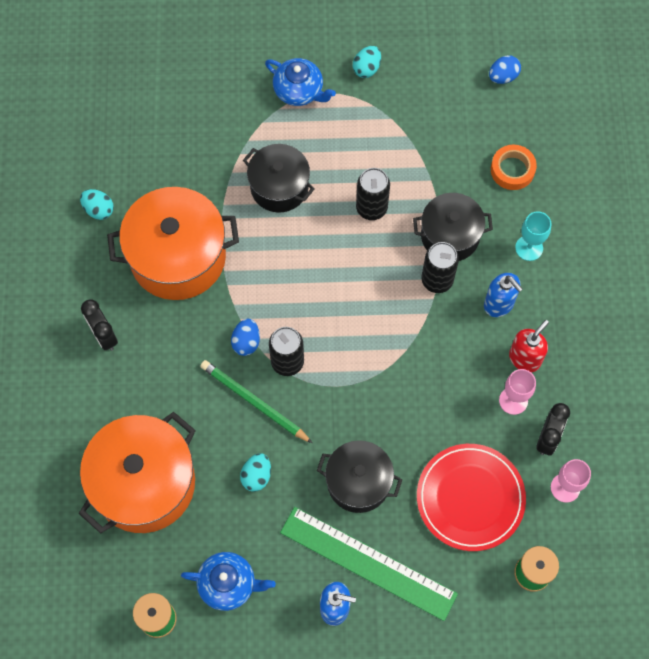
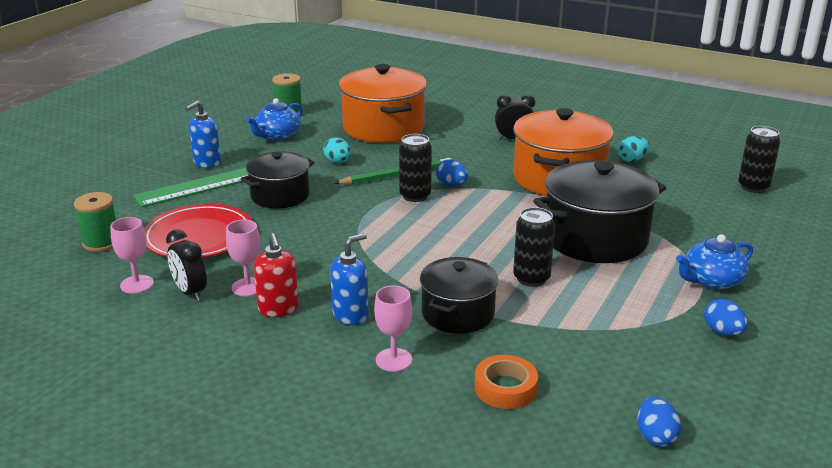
camera: 120 degrees right, 40 degrees down
black pot [243,144,315,213] -> black pot [533,160,666,263], size x1.62
turquoise egg [353,46,381,78] -> blue egg [704,299,748,336]
black can [421,242,459,293] -> black can moved to [738,126,780,193]
blue soap dispenser [484,273,523,317] -> blue soap dispenser turned 150 degrees clockwise [330,233,369,325]
turquoise goblet [515,211,551,261] -> pink goblet [374,285,412,372]

